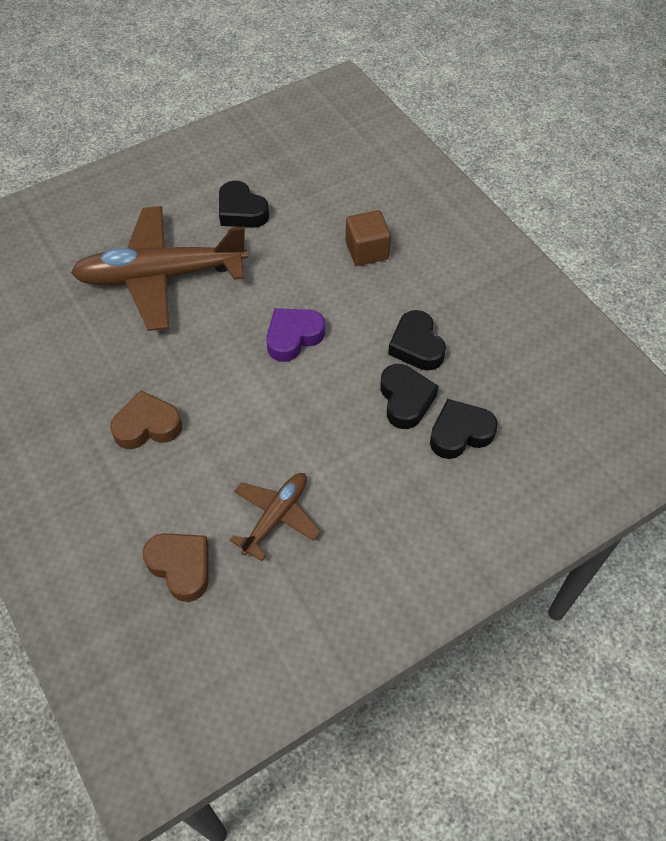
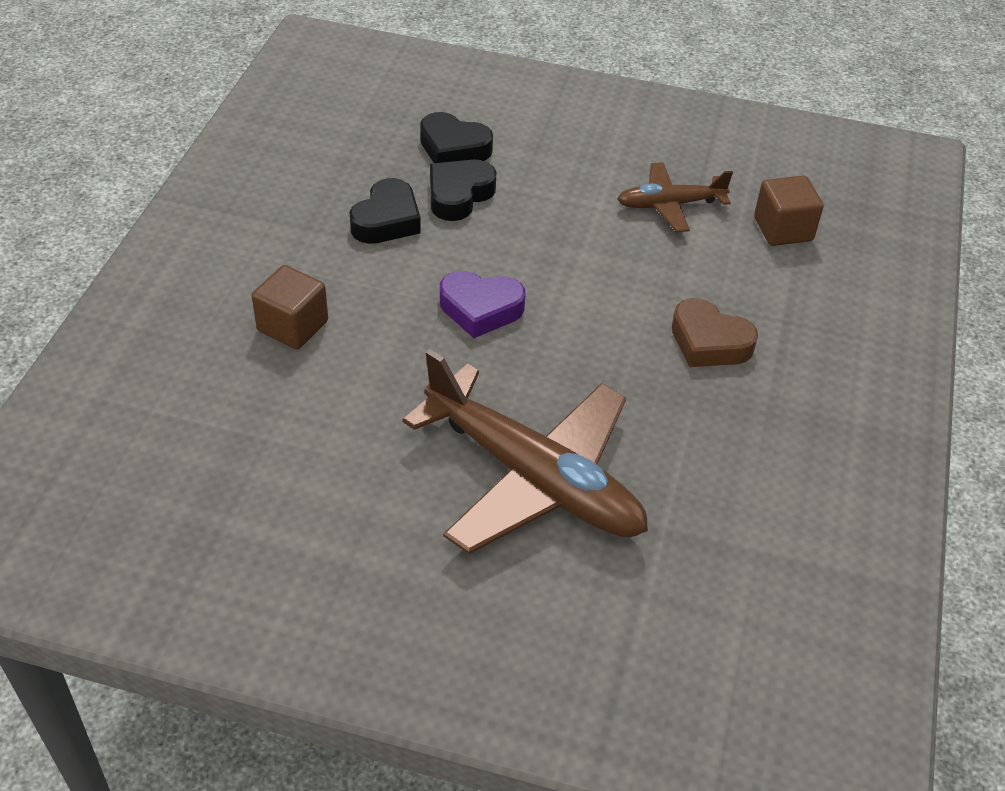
camera: 135 degrees left, 10 degrees down
brown heart [142,533,209,602] -> brown cube [754,175,824,246]
black heart [219,181,269,228] -> none

